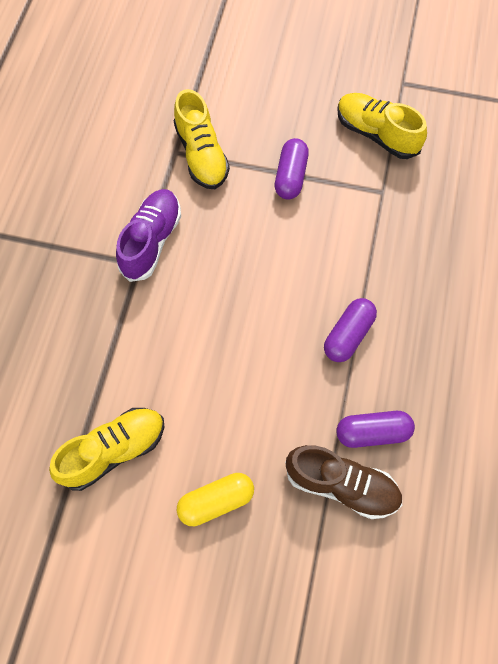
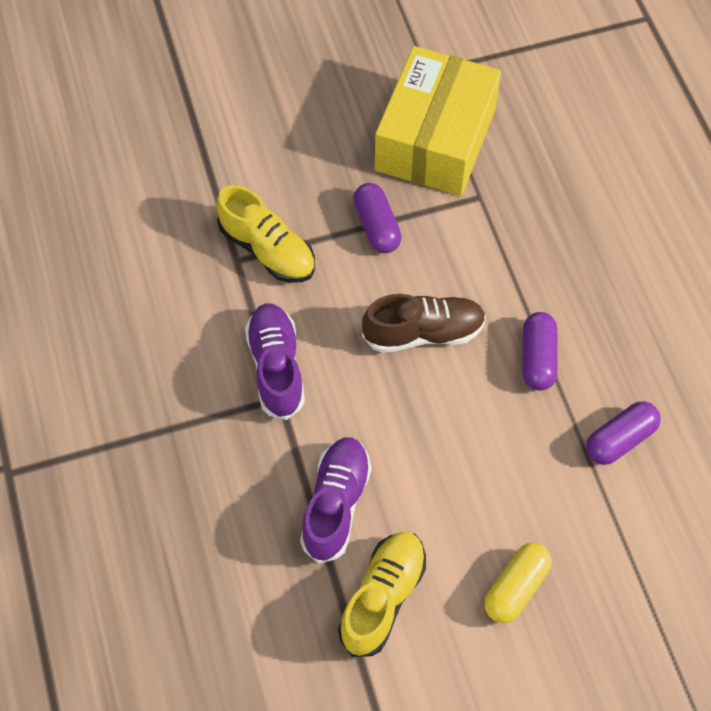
camera: 30 degrees left, 5 degrees down
brown shoe [285,445,402,519] -> brown shoe moved to [362,294,486,353]
yellow shoe [337,93,427,159] -> yellow box [375,46,501,196]
none -> purple shoe [300,437,372,564]

